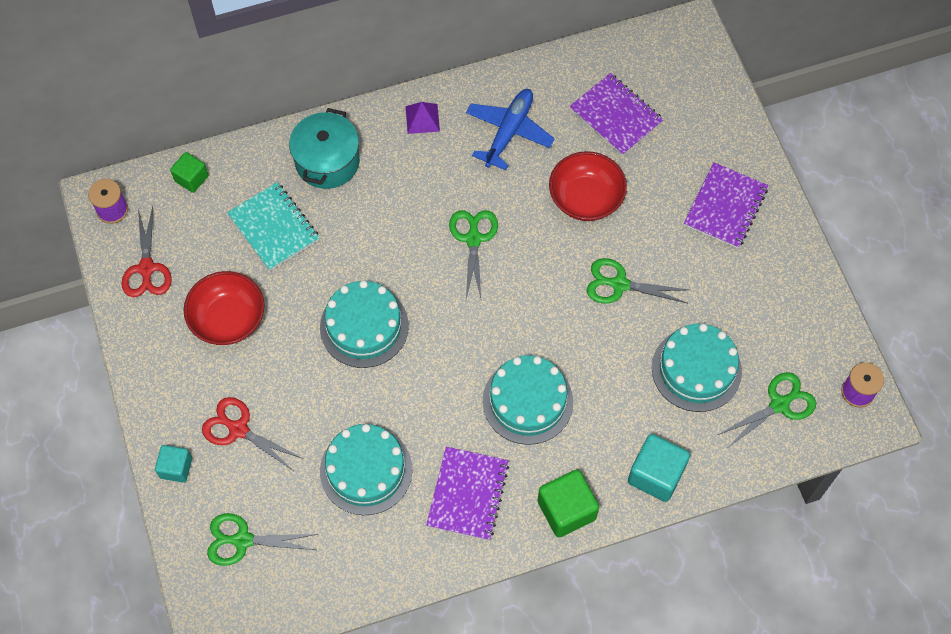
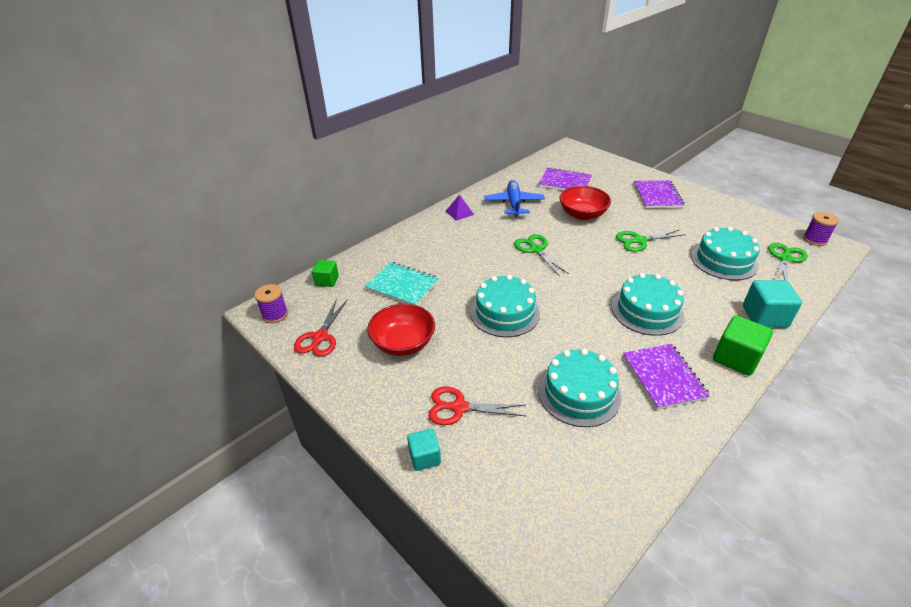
camera: 25 degrees left, 25 degrees down
red scissors [122,206,172,297] -> red scissors turned 45 degrees clockwise [294,299,348,357]
green scissors [207,513,318,566] -> none
turquoise pot [289,108,360,189] -> none

